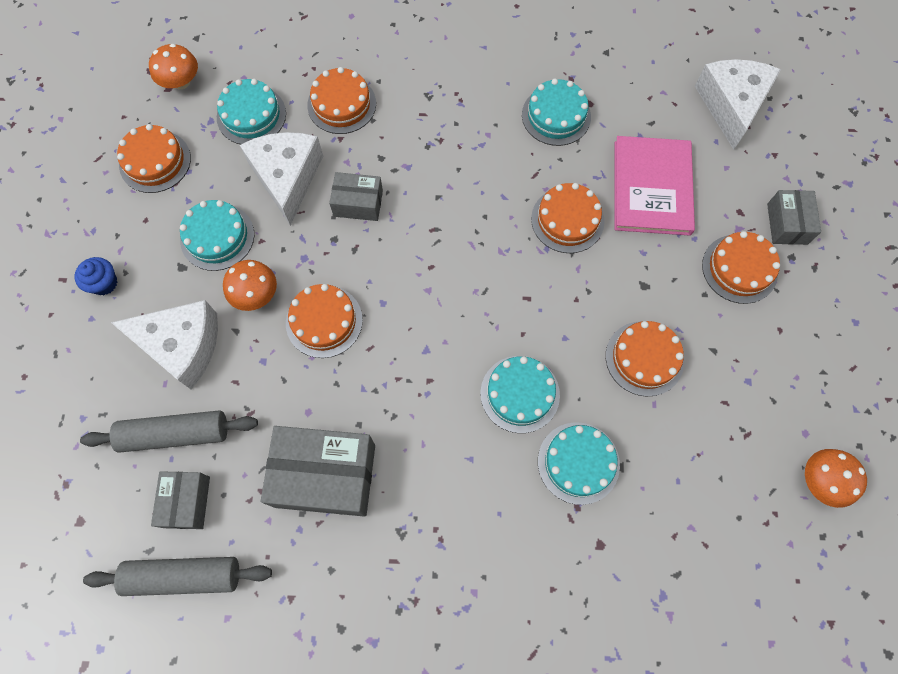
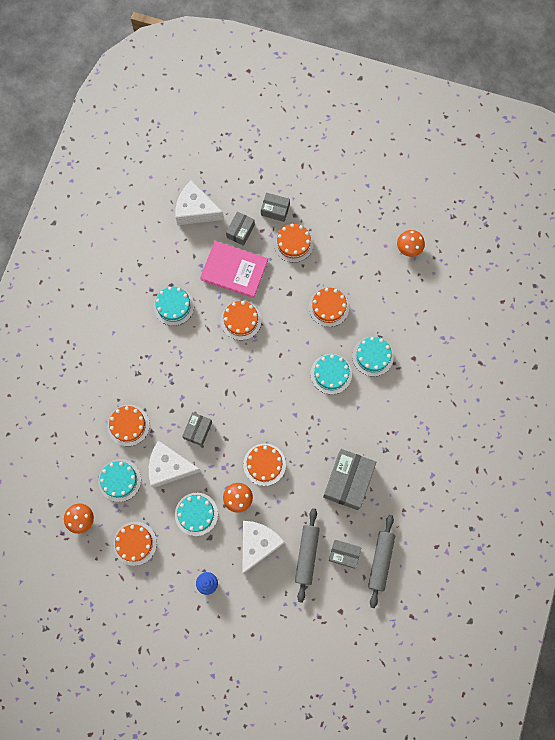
camera: 75 degrees left, 5 degrees up
none -> grey box [226,212,255,246]

